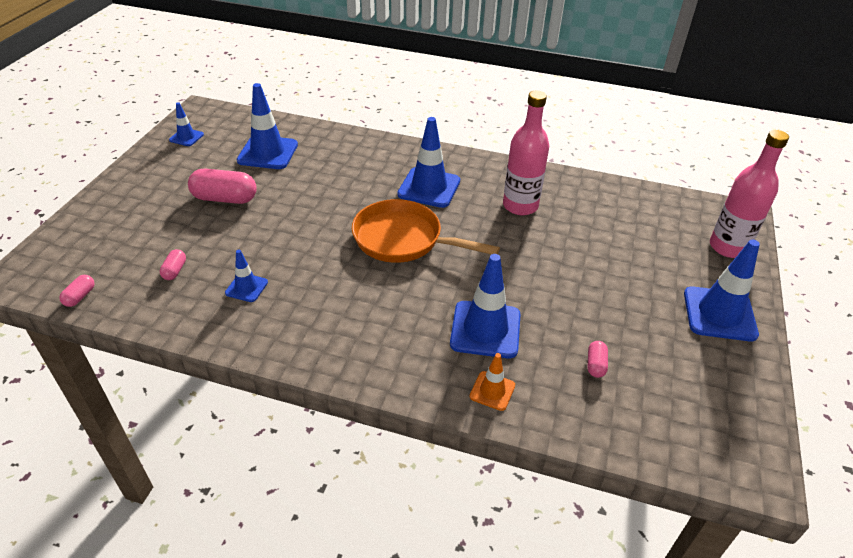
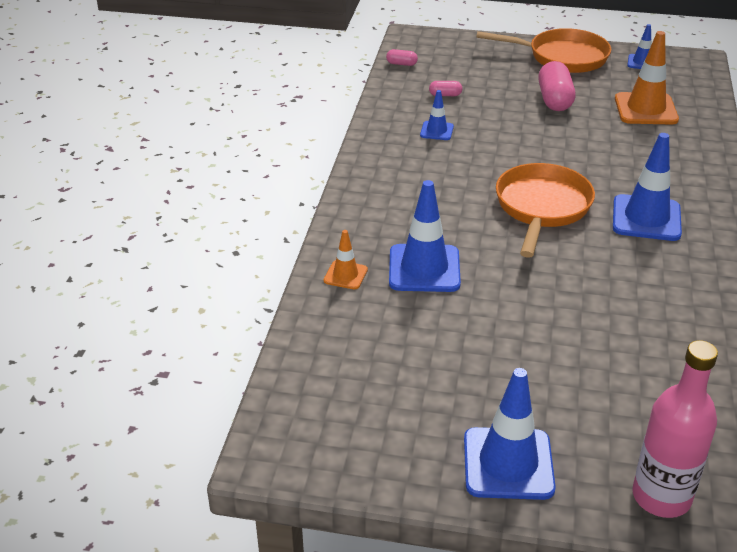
camera: 85 degrees right, 5 degrees down
blue traffic cone [237,83,298,169] -> orange traffic cone [615,31,679,125]
pink bottle [503,91,549,215] -> none
pink capsule [588,341,608,378] -> none
none -> orange pan [476,28,611,73]

